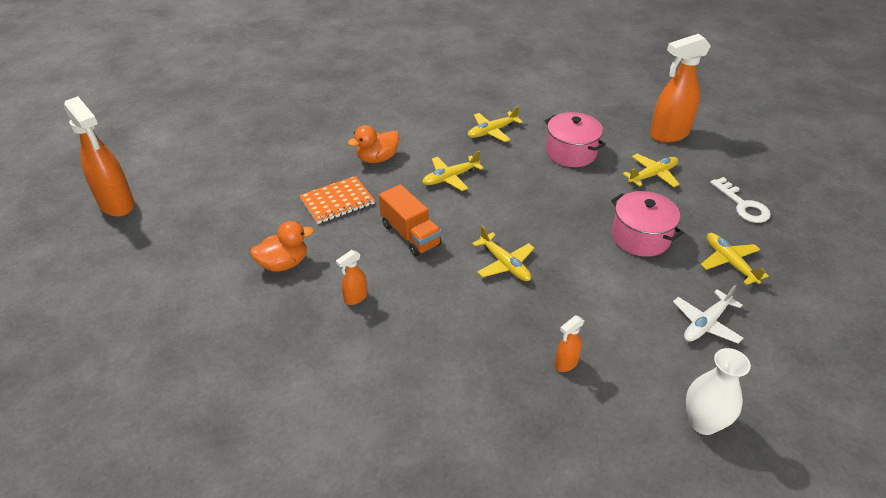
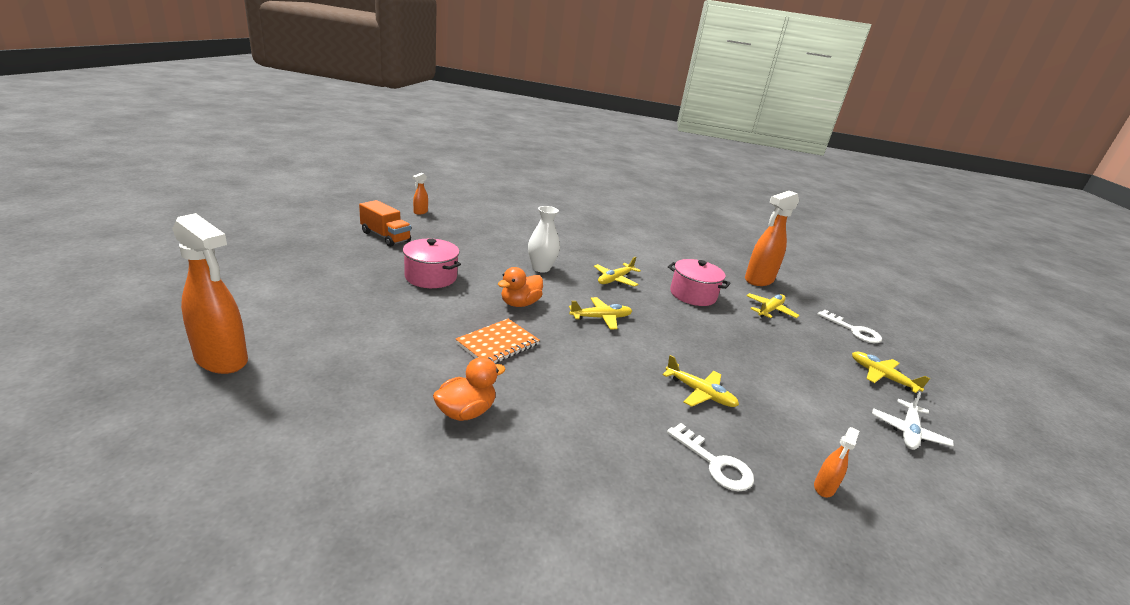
camera: 20 degrees left, 15 degrees down
orange spray bottle [336,250,367,305] -> orange spray bottle moved to [412,173,428,215]
orange truck [379,184,442,257] -> orange truck moved to [359,200,411,247]
yellow plane [422,151,484,191] -> yellow plane turned 150 degrees counterclockwise [569,297,632,330]
pink pot [611,191,684,257] -> pink pot moved to [403,239,461,288]
white vase [686,348,751,435] -> white vase moved to [528,206,560,273]
none -> white key [667,423,754,492]

